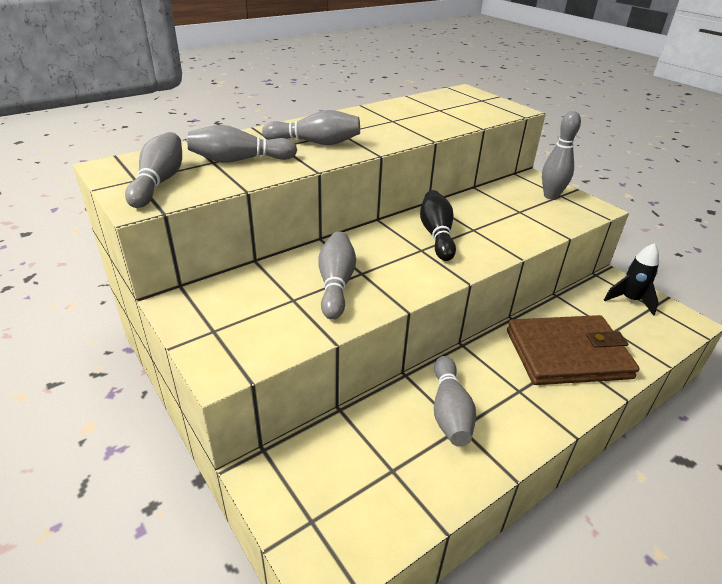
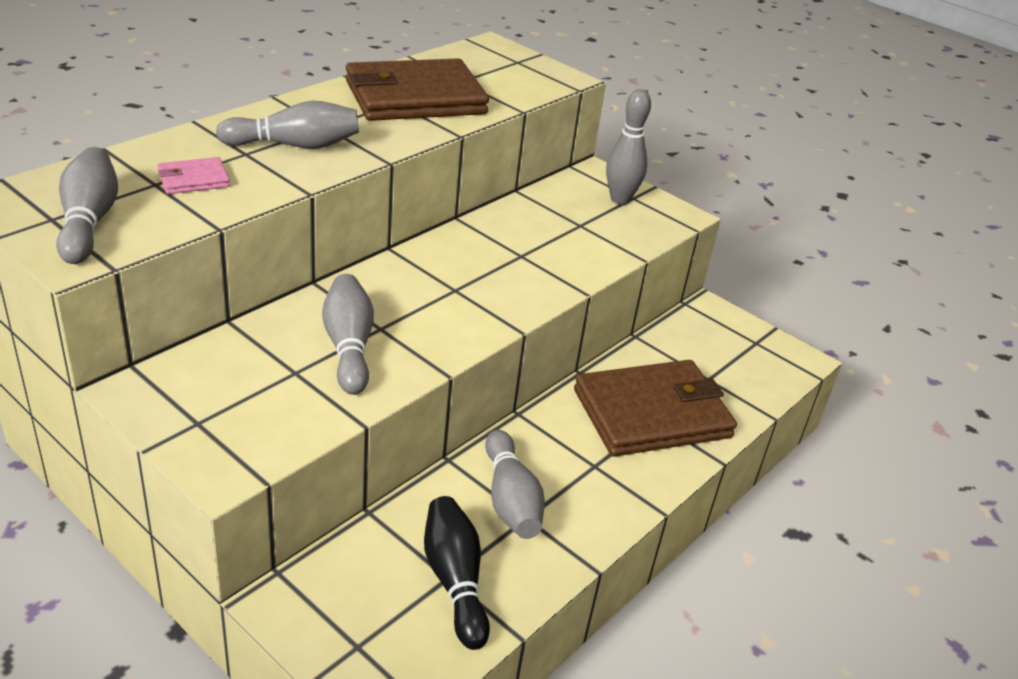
camera: 15 degrees left, 0 degrees up
grey bowling pin [188,125,297,162] -> pink wallet [157,157,230,194]
black bowling pin [420,190,456,261] -> black bowling pin moved to [424,496,490,650]
black rocket [604,243,659,316] -> none
none -> brown wallet [346,58,489,121]

